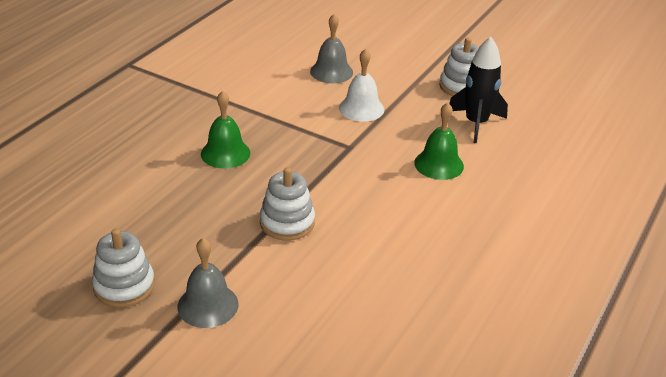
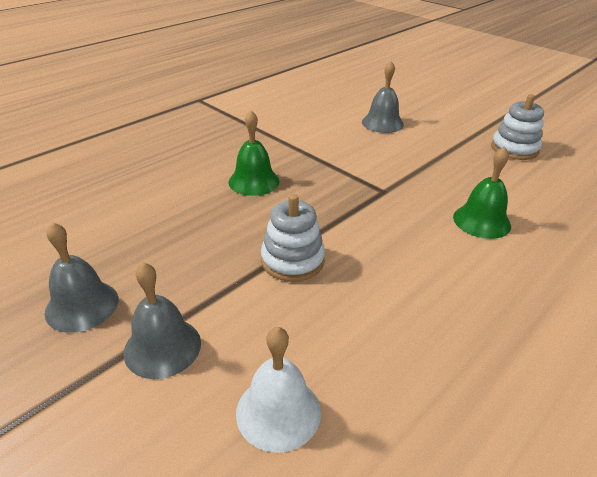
camera: 15 degrees right, 0 degrees up
white stacking toy [92,228,155,307] -> grey bell [45,222,118,333]
white bell [339,49,384,122] -> white bell moved to [236,327,321,453]
black rocket [449,37,508,143] -> none

